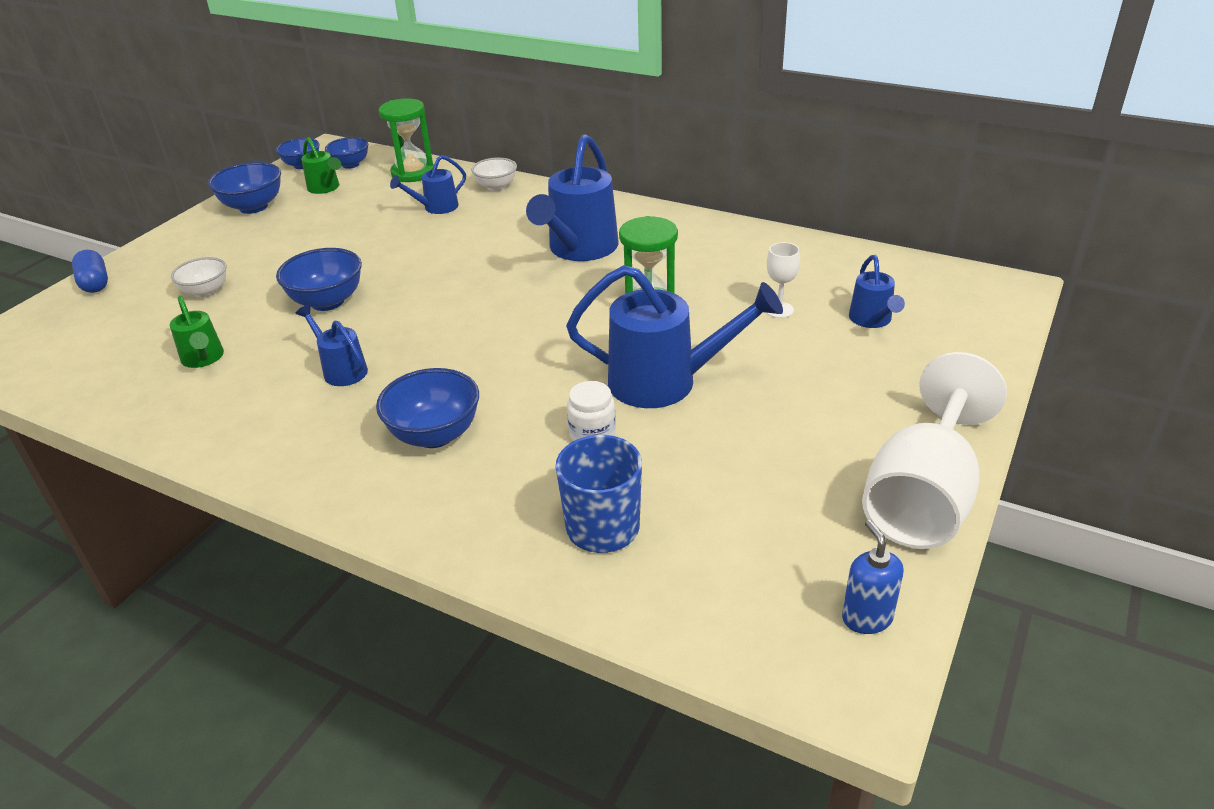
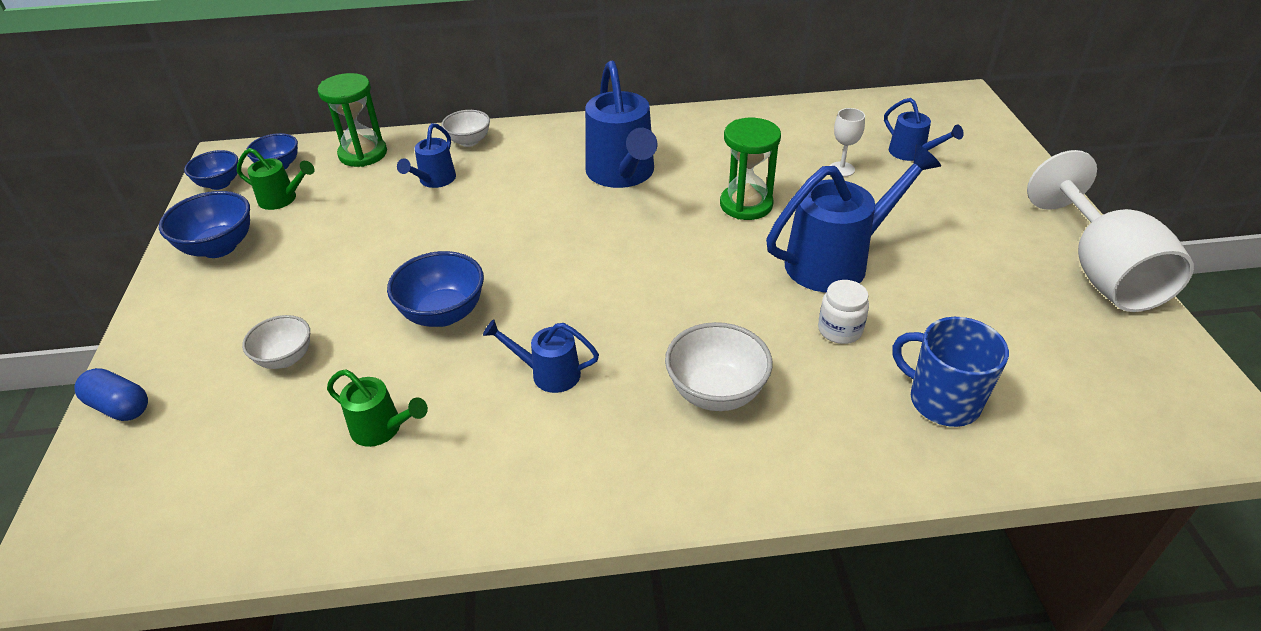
camera: 35 degrees left, 5 degrees up
blue bowl [376,368,479,448] -> white bowl [665,322,773,411]
blue soap dispenser [842,520,904,634] -> none

